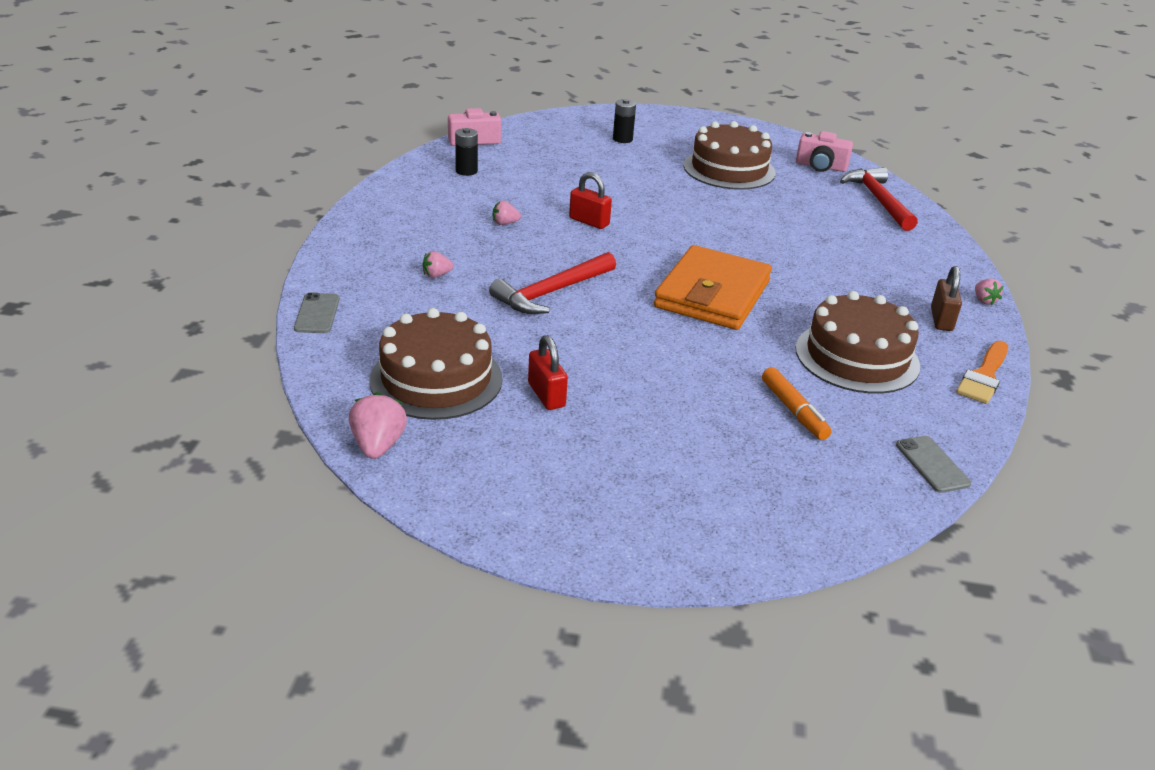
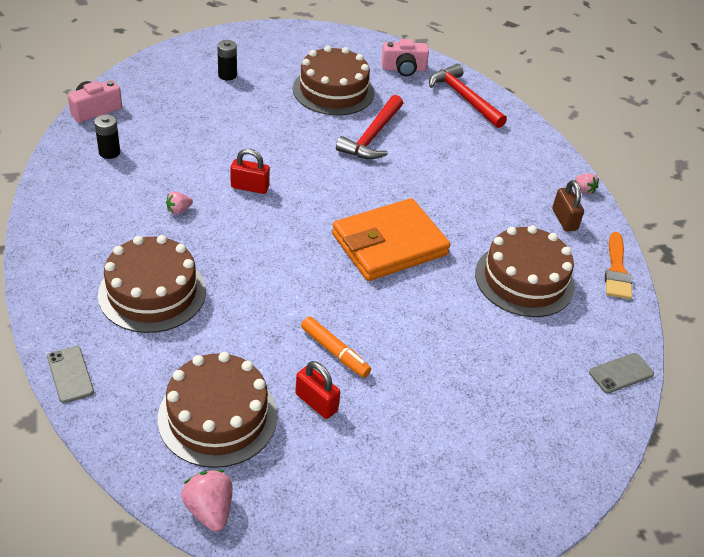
camera: 25 degrees left, 10 degrees up
pink strawberry [423,251,454,278] -> brown cake [98,235,206,333]
red hammer [489,252,616,314] -> red hammer moved to [336,95,403,159]
orange wallet [654,245,772,330] -> orange wallet turned 60 degrees clockwise [332,198,450,281]
orange marker [762,367,832,440] -> orange marker moved to [301,316,371,378]
grey phone [896,436,971,493] -> grey phone turned 75 degrees counterclockwise [589,353,654,393]

